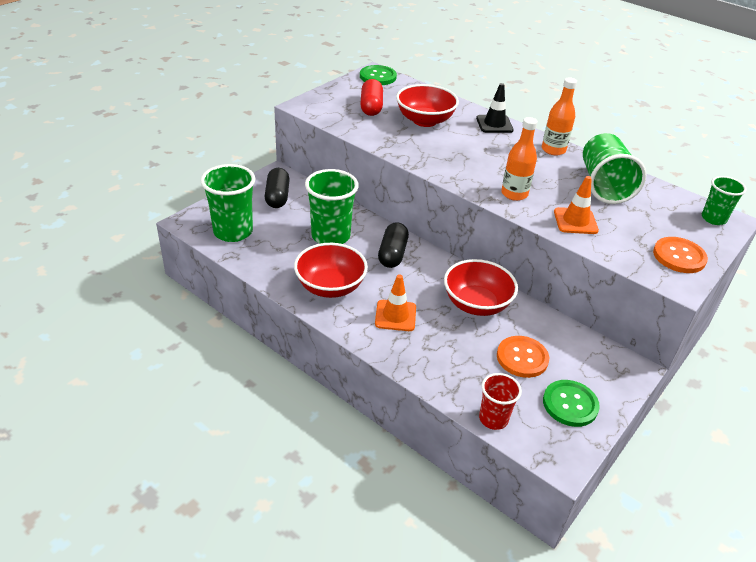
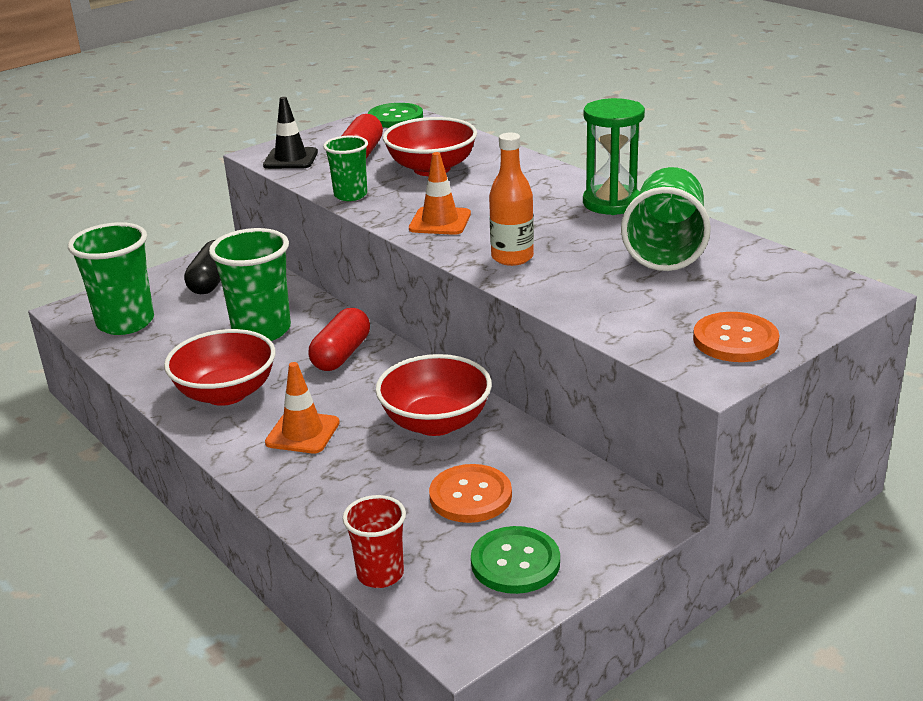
camera: 15 degrees right, 10 degrees down
black capsule [378,222,409,268] -> red capsule [308,308,370,371]
black traffic cone [476,83,514,133] -> black traffic cone moved to [263,97,318,169]
orange bottle [542,77,577,156] -> green hourglass [583,98,645,215]
orange traffic cone [554,176,599,234] -> orange traffic cone moved to [409,152,471,235]
green cup [702,176,747,225] -> green cup moved to [323,136,368,201]

